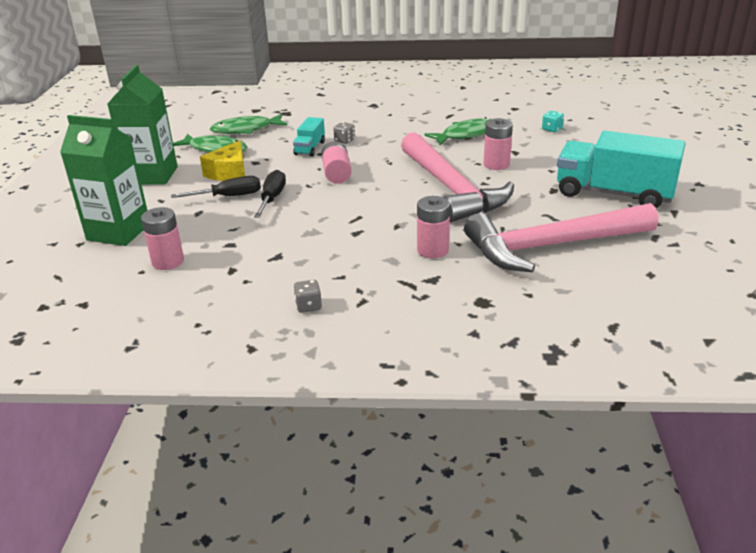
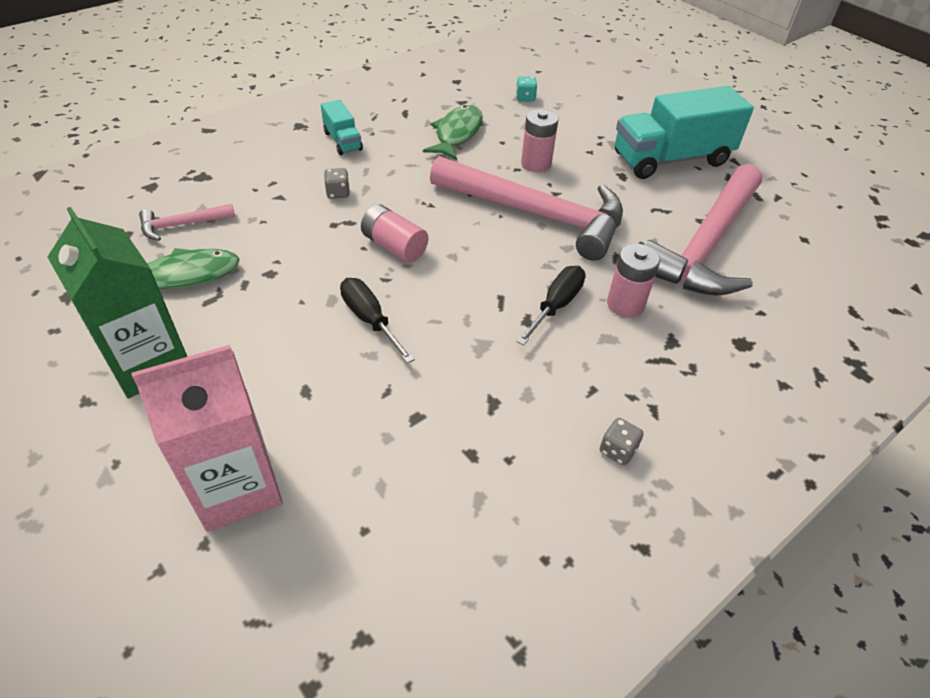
camera: 45 degrees left, 15 degrees up
green carton [60,115,147,246] -> pink carton [132,345,283,532]
pink battery [141,207,184,270] -> none
black screwdriver [171,176,261,198] -> black screwdriver moved to [517,266,586,346]
yellow cheese [200,140,245,181] -> none
green fish [210,114,287,134] -> pink hammer [139,204,235,241]
turquoise truck [293,117,325,157] -> turquoise truck moved to [321,100,363,155]

